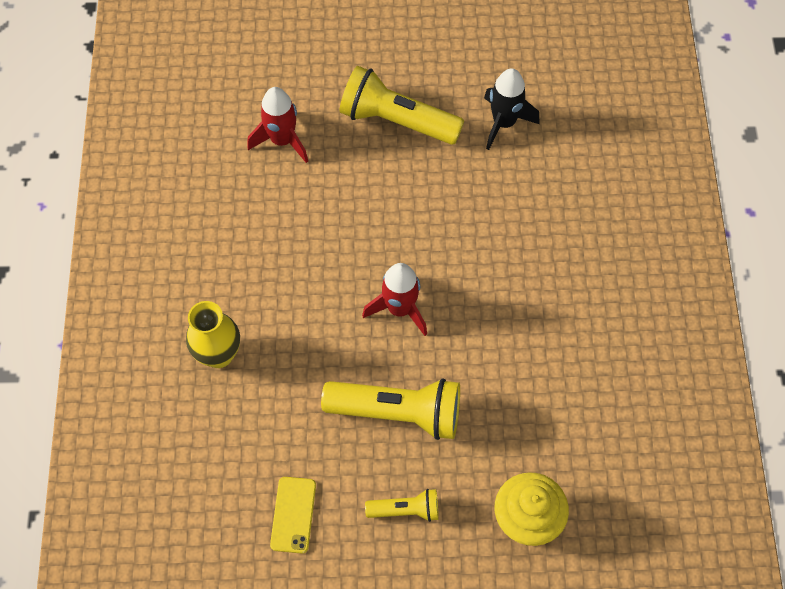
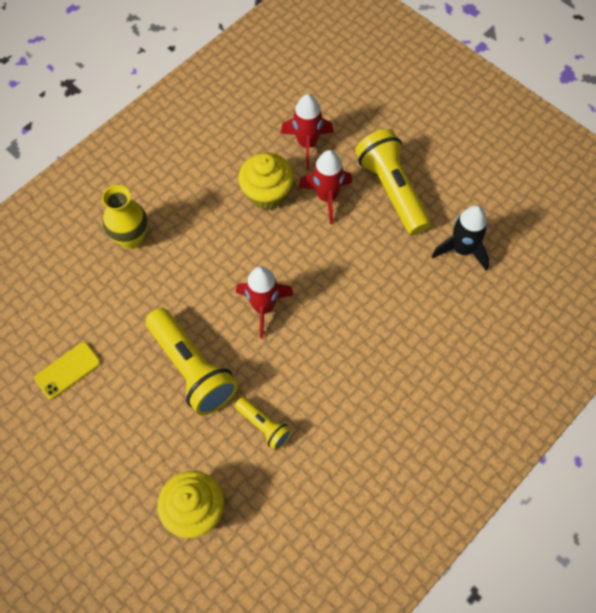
camera: 45 degrees right, 0 degrees up
yellow flashlight [365,489,439,522] -> yellow flashlight moved to [235,397,292,450]
none -> yellow cupcake [238,153,294,210]
none -> red rocket [298,150,352,224]

